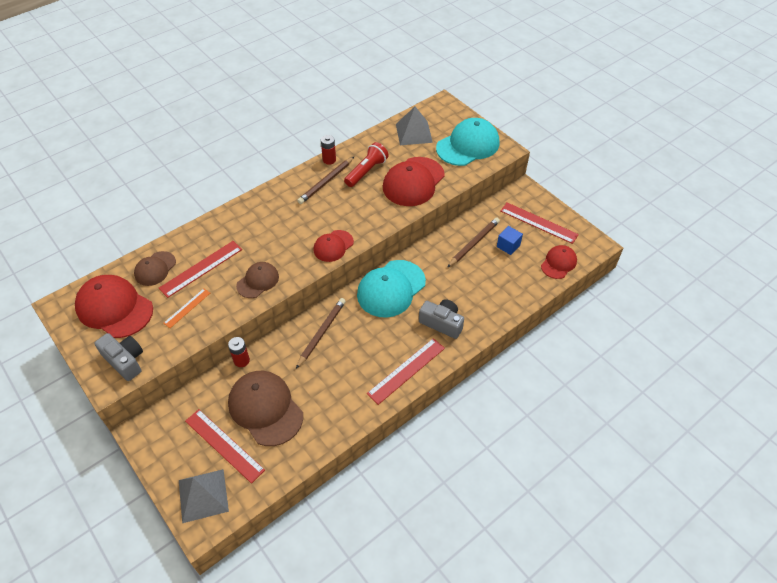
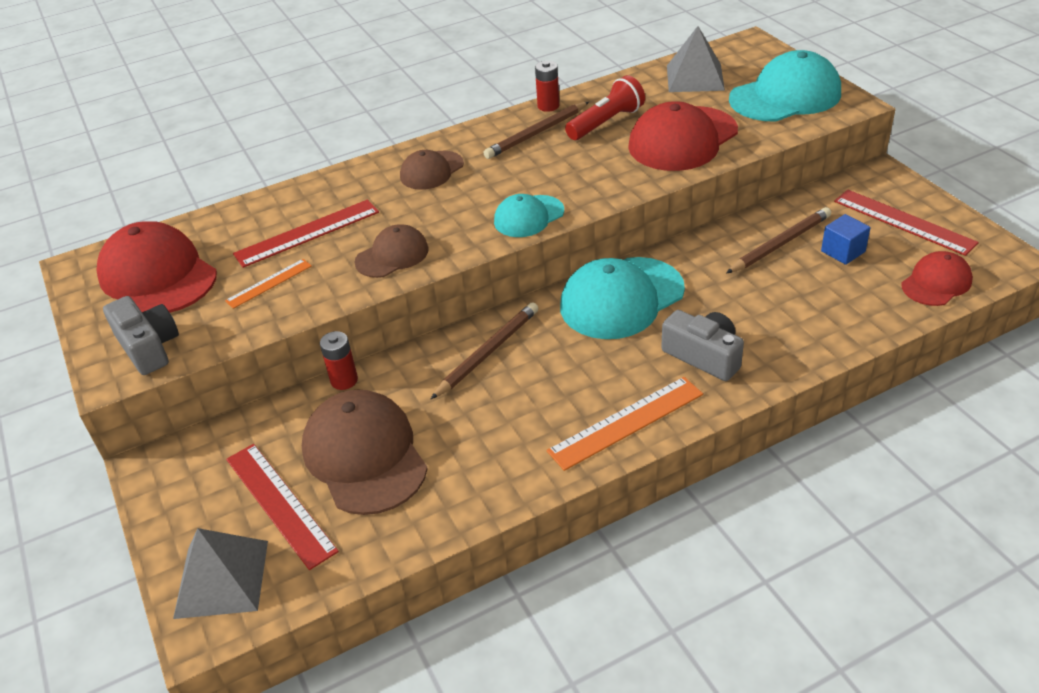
camera: 15 degrees right, 10 degrees down
brown cap [134,251,176,286] -> brown cap moved to [400,150,464,190]
red cap [313,230,354,262] -> turquoise cap [494,194,564,237]
red ruler [367,338,445,405] -> orange ruler [547,377,703,471]

